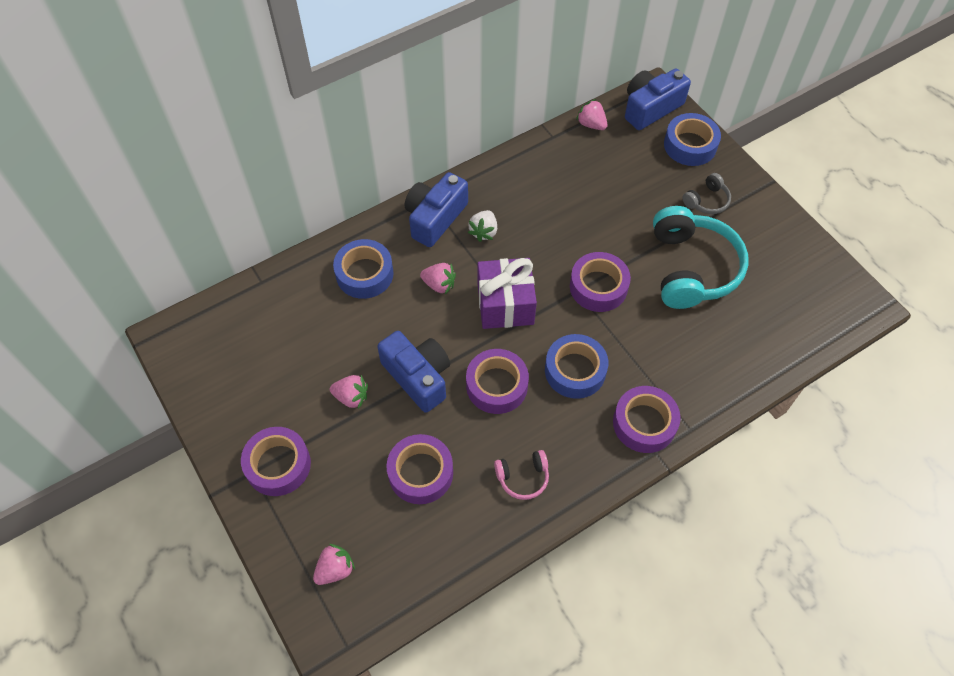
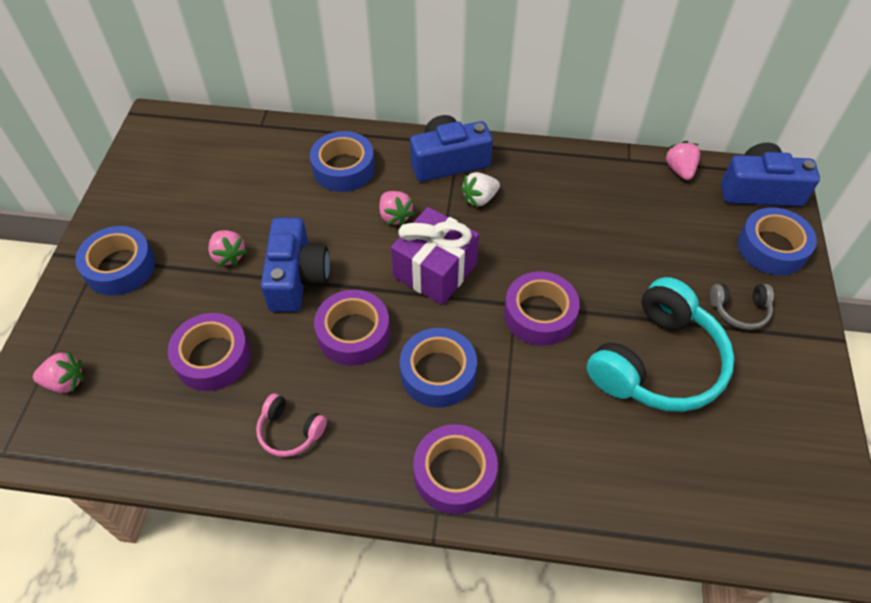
camera: 40 degrees right, 5 degrees down
purple tape [241,427,311,496] -> blue tape [75,226,155,296]

